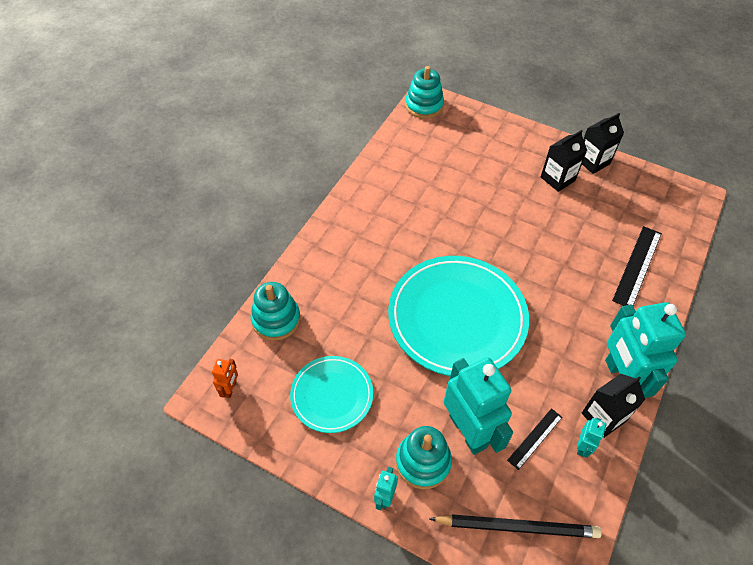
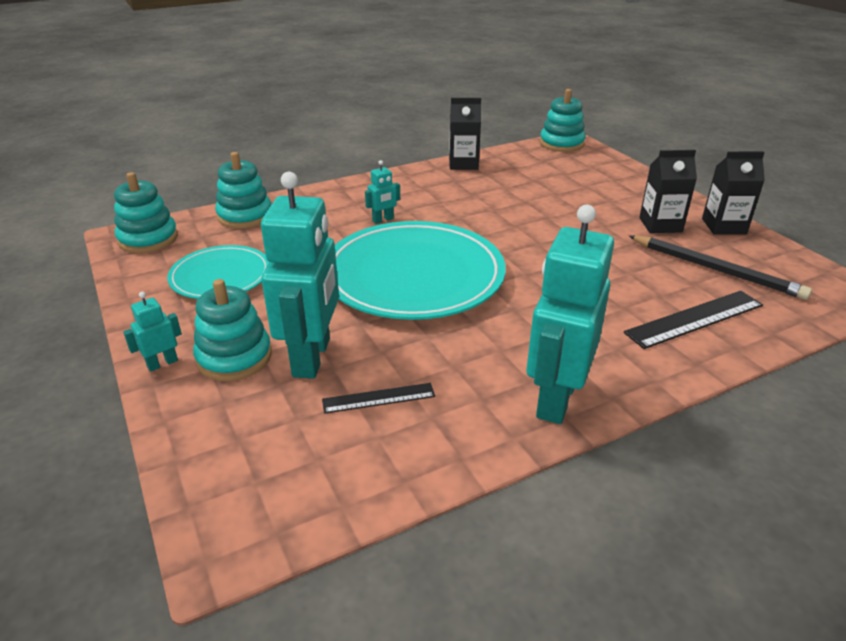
camera: 35 degrees right, 20 degrees down
orange robot [212,359,238,398] -> turquoise stacking toy [114,172,178,253]
black pencil [429,514,602,538] -> black pencil moved to [629,235,812,300]
turquoise robot [577,418,606,458] -> turquoise robot moved to [365,160,400,224]
black carton [582,374,645,438] -> black carton moved to [449,98,481,170]

